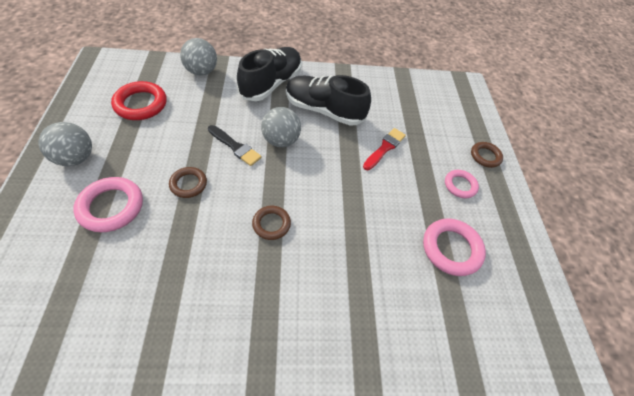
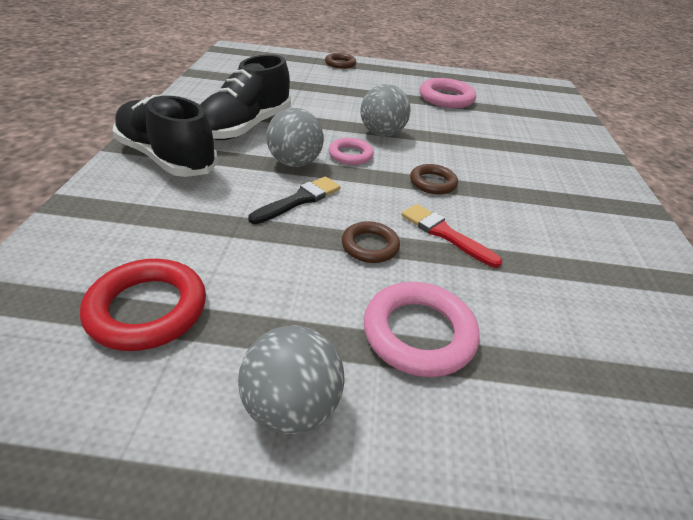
camera: 80 degrees left, 15 degrees down
grey ball [180,38,217,76] -> grey ball moved to [360,84,411,137]
red brush [363,128,406,170] -> red brush moved to [401,204,502,268]
pink ring [445,170,479,198] -> pink ring moved to [329,138,374,165]

